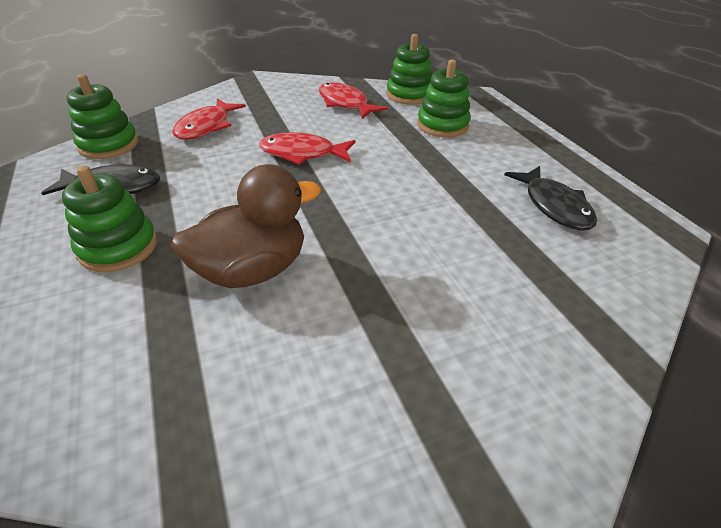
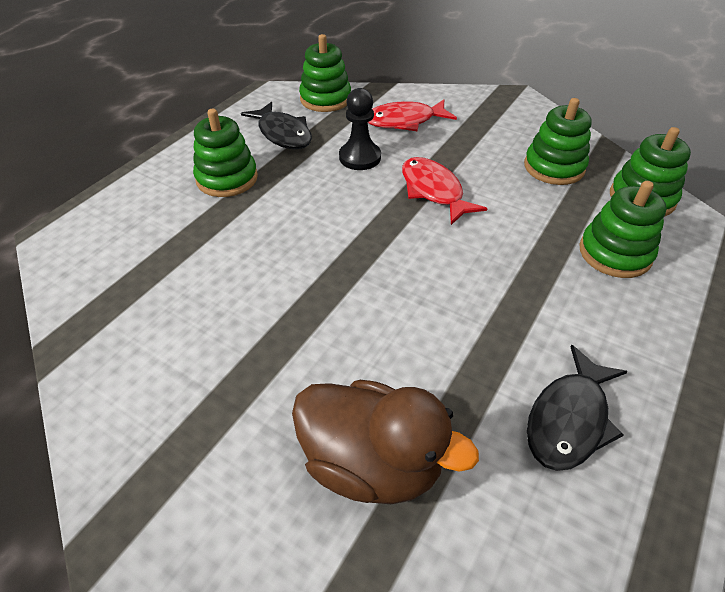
camera: 55 degrees right, 5 degrees up
brown duck [171,164,321,288] -> brown duck moved to [292,380,479,504]
red fish [319,82,387,119] -> green stacking toy [524,98,592,185]
none -> black pawn [339,88,381,170]

